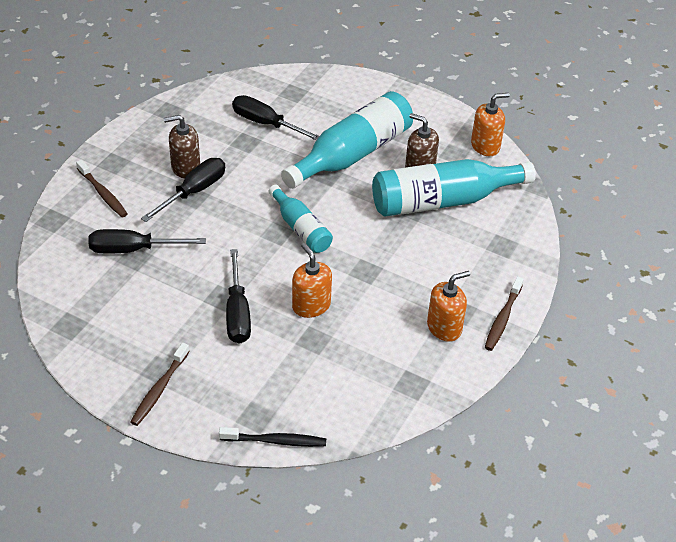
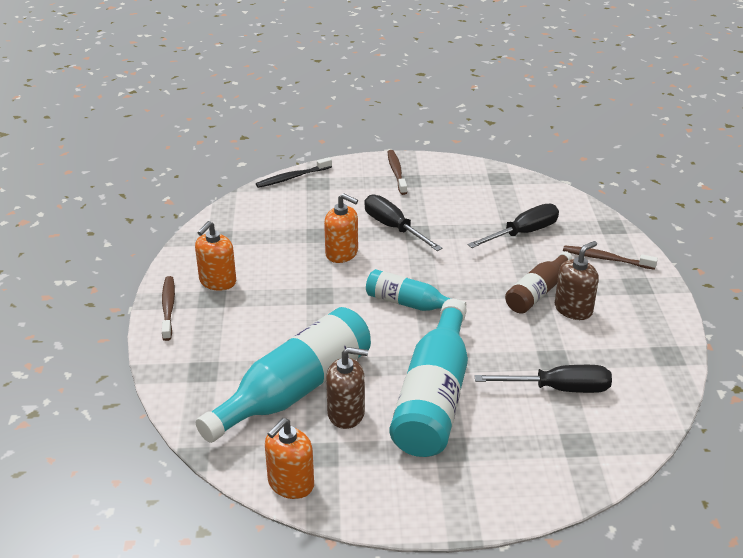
camera: 150 degrees right, 10 degrees down
black screwdriver [141,158,225,222] -> brown bottle [505,251,572,313]

